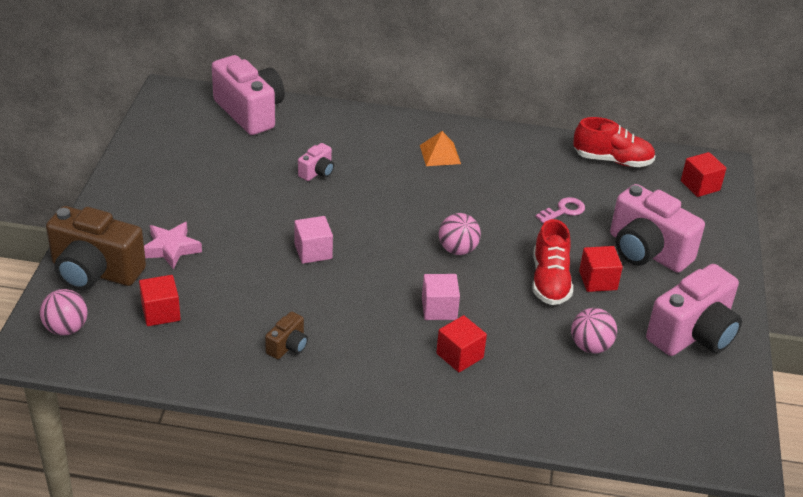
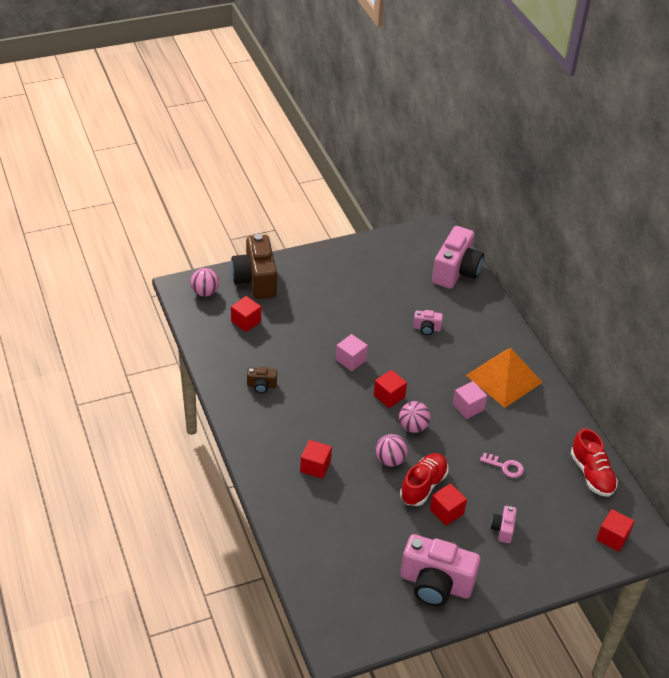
camera: 60 degrees right, 5 degrees up
pink star [144,222,202,270] -> none
orange pyramid [420,131,461,166] -> orange pyramid [466,348,543,408], size x1.96
pink cube [422,274,460,320] -> pink cube moved to [453,381,487,419]
red shoe [532,219,573,305] -> red shoe turned 150 degrees clockwise [400,453,448,506]
pink ball [571,308,617,354] -> pink ball moved to [375,434,408,467]
pink camera [610,184,705,273] -> pink camera [491,506,517,543], size x0.46
none -> red cube [374,370,407,408]

